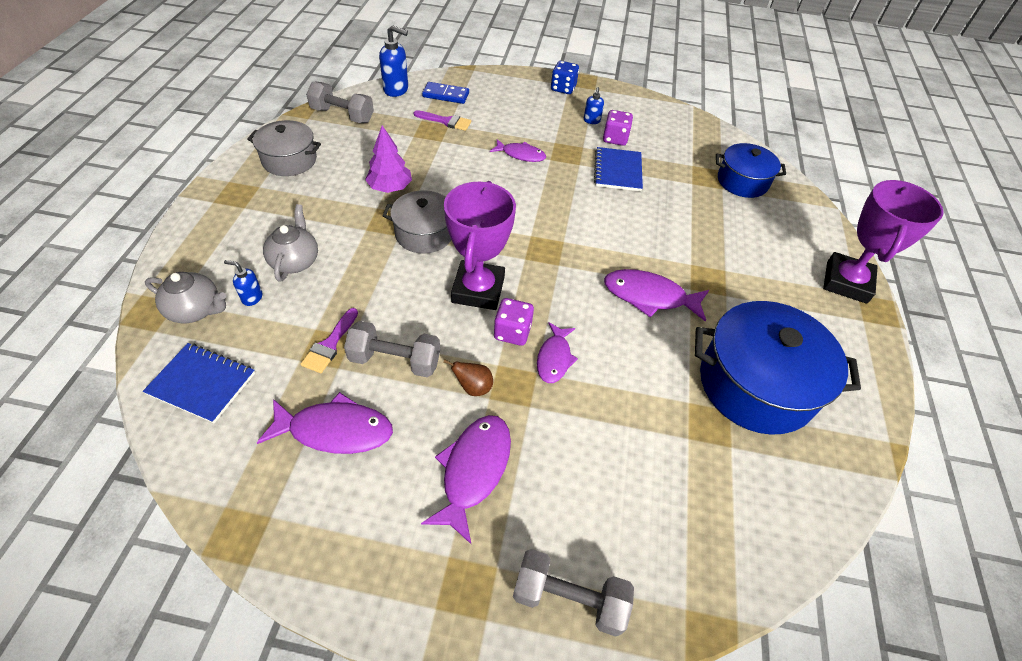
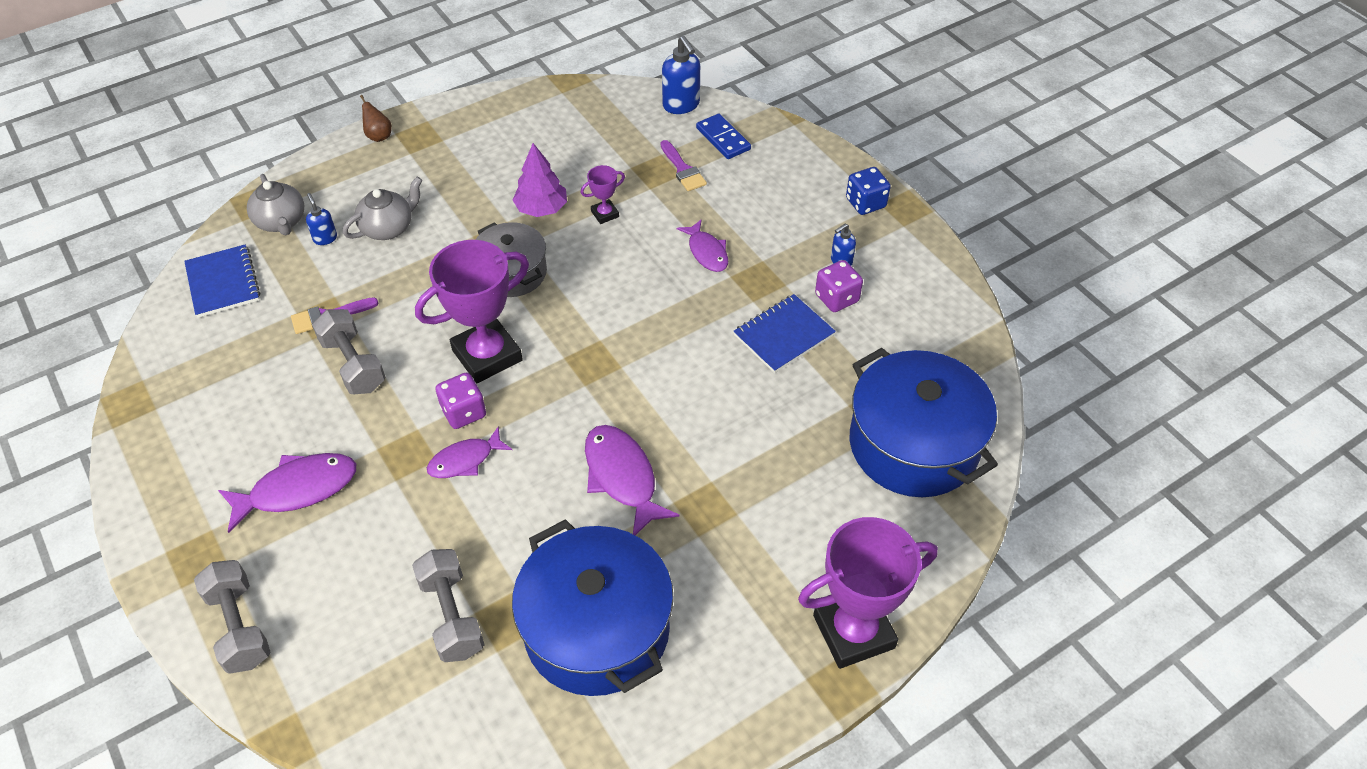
camera: 50 degrees right, 0 degrees up
grey pot [247,120,321,176] -> none
purple fish [257,392,393,454] -> none
grey dumbbell [306,81,374,123] -> grey dumbbell moved to [412,549,485,662]
brown pear [444,359,493,396] -> brown pear moved to [360,95,392,142]
blue pot [716,143,786,198] -> blue pot [850,348,998,497], size x1.68
none -> purple trophy [581,165,625,224]

